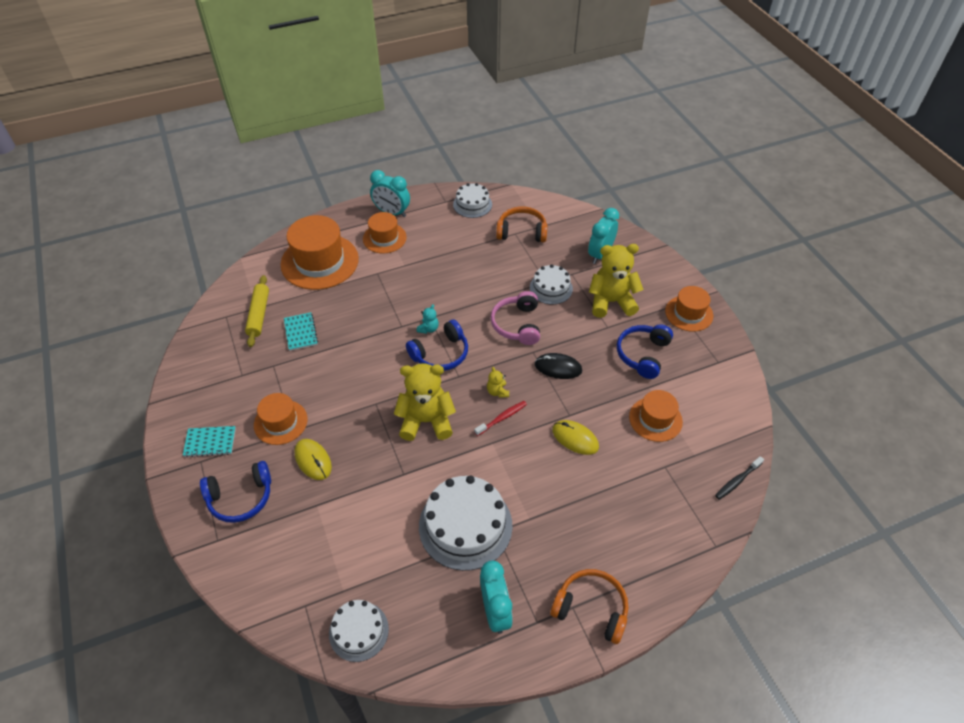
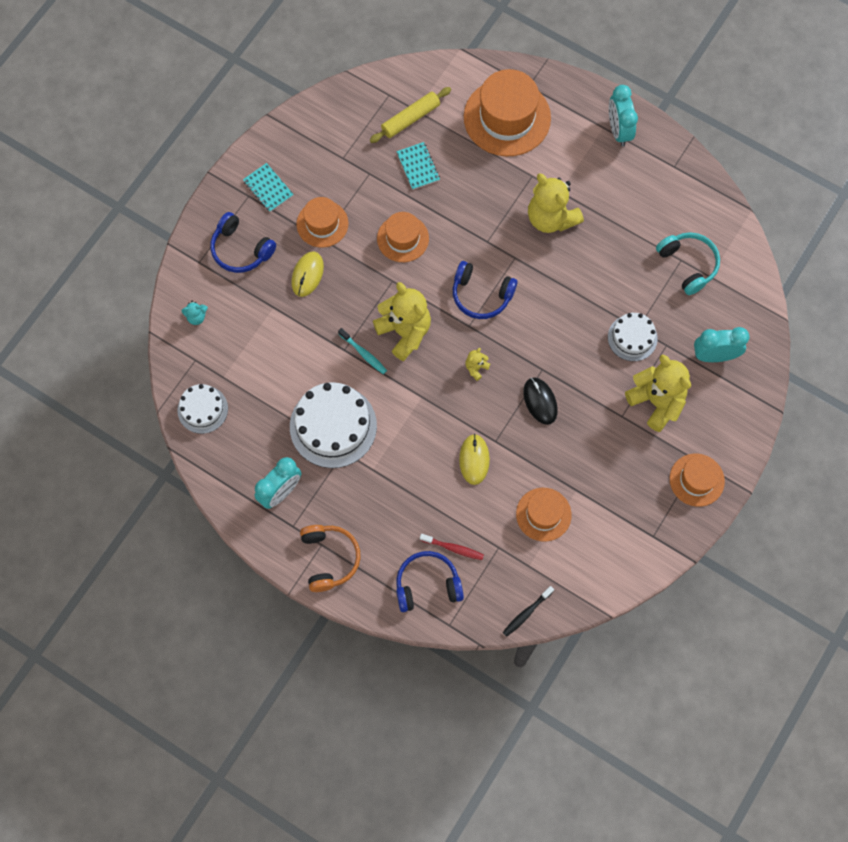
camera: 55 degrees right, 20 degrees up
turquoise notebook [284,312,318,351] -> turquoise notebook turned 60 degrees counterclockwise [396,142,440,190]
orange hat [363,212,407,253] -> orange hat moved to [377,212,429,262]
turquoise teddy bear [417,304,439,334] -> turquoise teddy bear moved to [182,301,208,325]
white cake [453,183,492,218] -> none
red toothbrush [474,401,527,436] -> red toothbrush moved to [420,534,484,560]
pink headphones [491,291,540,345] -> none
orange headphones [496,206,548,242] -> turquoise headphones [656,232,720,295]
blue headphones [617,324,673,379] -> blue headphones moved to [396,551,464,612]
black toothbrush [715,456,764,500] -> black toothbrush turned 60 degrees counterclockwise [502,586,554,637]
none -> turquoise toothbrush [338,328,387,374]
none -> yellow teddy bear [528,173,584,233]

